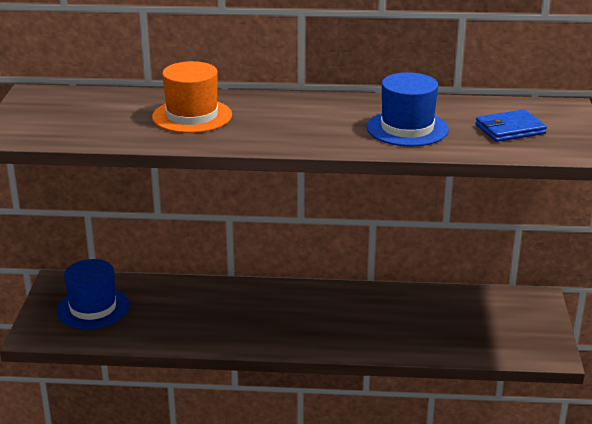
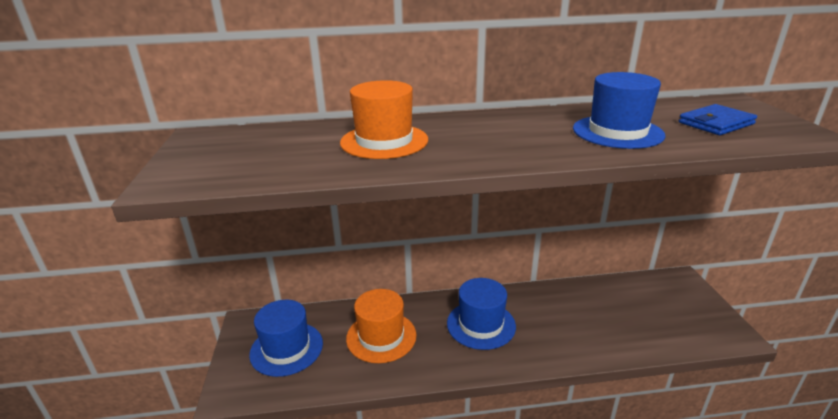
camera: 10 degrees left, 0 degrees up
none -> orange hat [346,289,417,363]
none -> blue hat [447,278,516,350]

